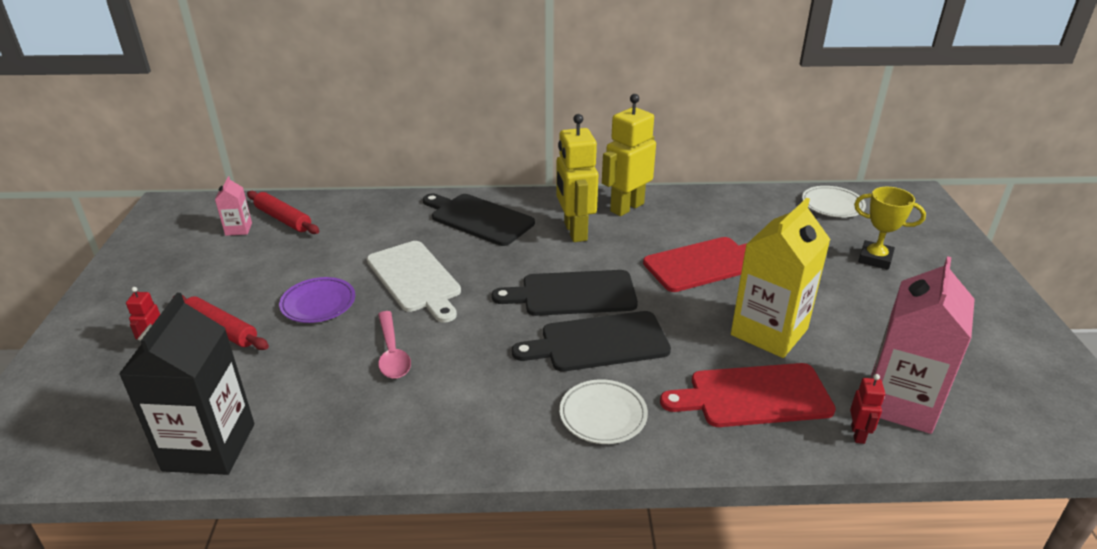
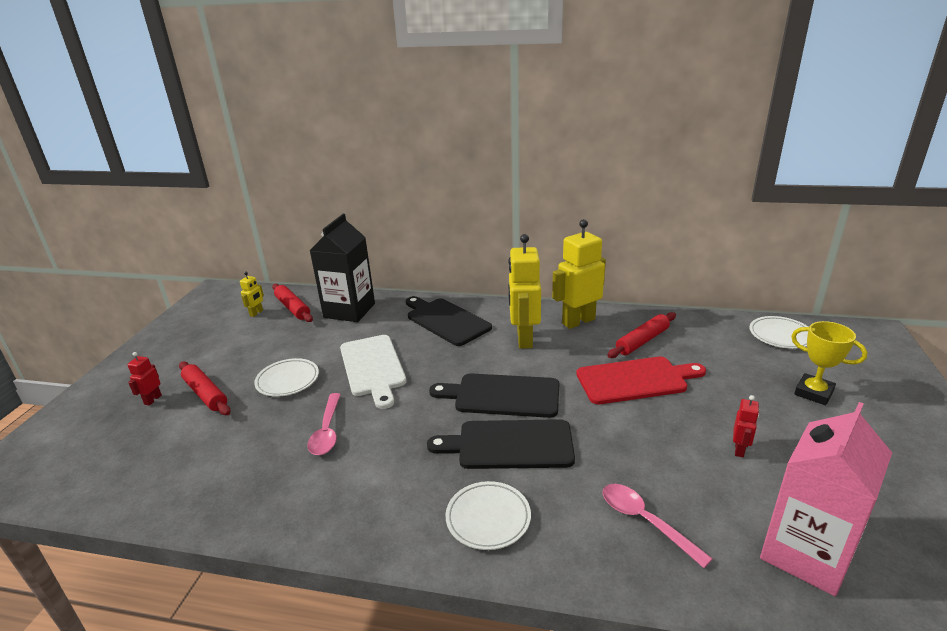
camera: 15 degrees right, 5 degrees down
black carton [119,293,254,475] -> black carton moved to [309,214,375,322]
pink carton [215,176,252,236] -> yellow robot [240,272,264,317]
purple plate [279,277,355,323] -> white plate [254,358,319,397]
red cutting board [660,363,836,427] -> pink spoon [602,484,713,568]
yellow carton [731,198,831,358] -> none
red robot [850,374,885,444] -> red robot moved to [733,395,759,457]
none -> red rolling pin [607,312,676,358]

